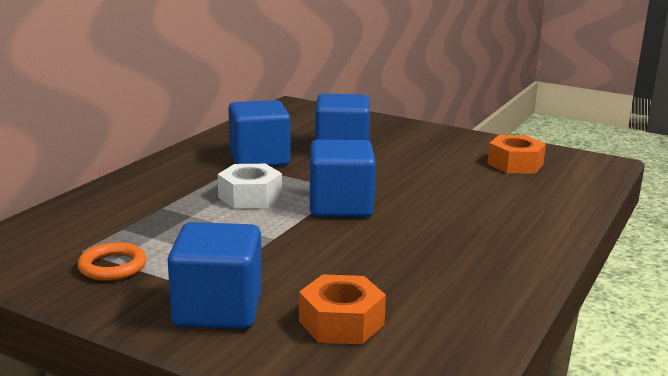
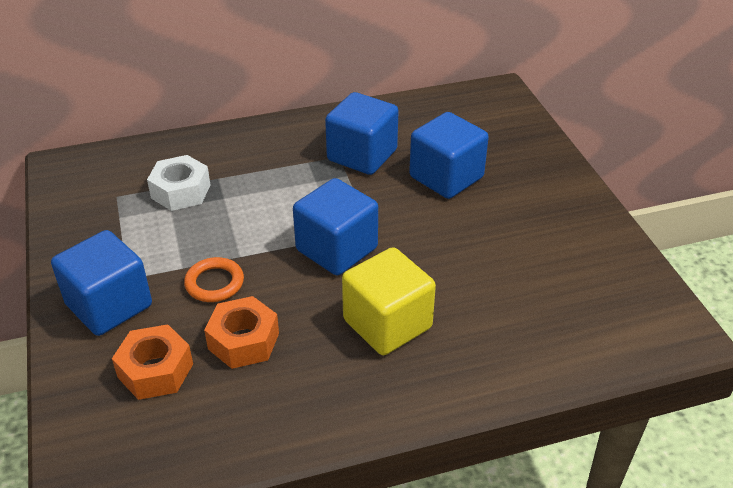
camera: 45 degrees right, 20 degrees up
orange ring [77,242,147,281] -> orange ring moved to [184,257,244,302]
white nut [218,164,282,209] -> white nut moved to [147,155,210,211]
orange nut [487,135,546,173] -> orange nut moved to [204,296,279,369]
none -> yellow cube [342,247,436,355]

